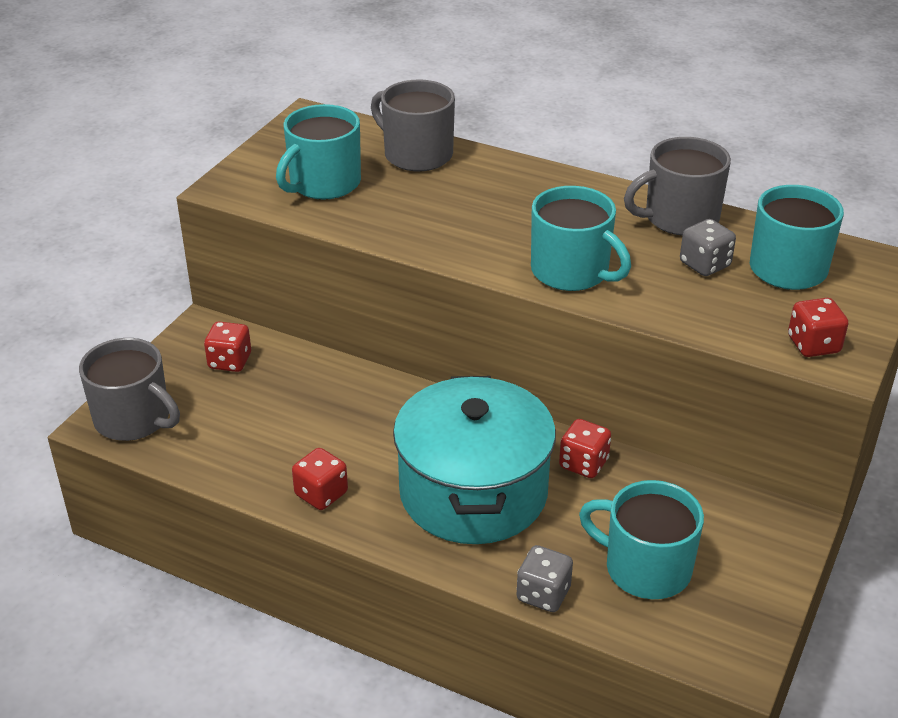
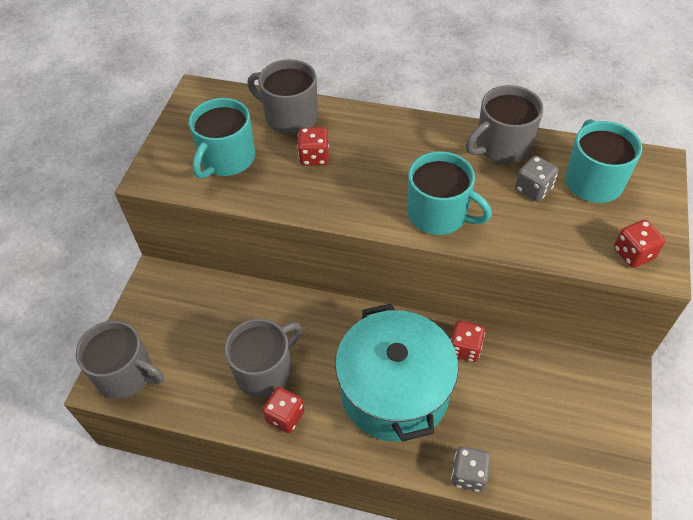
camera: 10 degrees left, 15 degrees up
red dice [204,321,251,372] -> red dice moved to [297,127,329,166]
turquoise mug [579,480,704,599] -> none
none -> grey mug [224,319,302,397]

